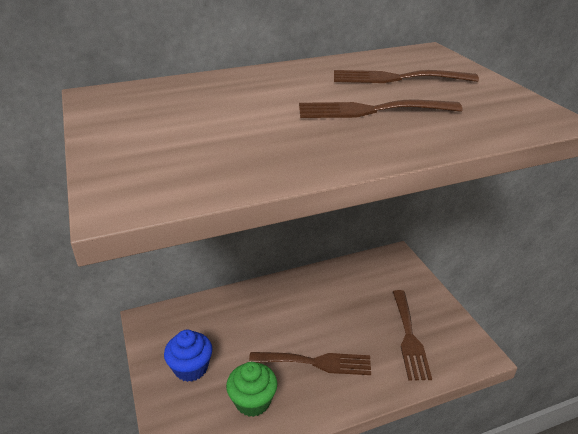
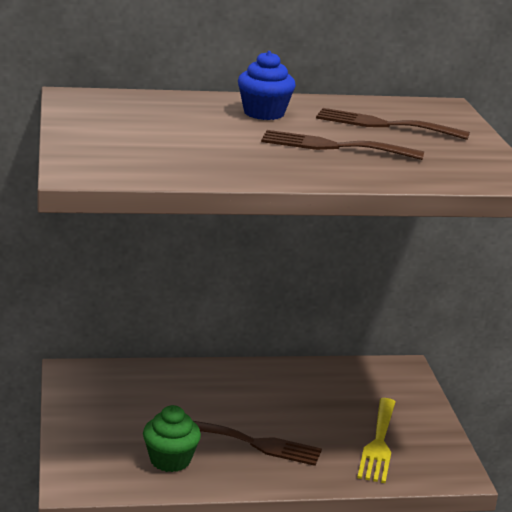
camera: 10 degrees right, 10 degrees down
blue cupcake [164,330,212,382] -> blue cupcake moved to [238,51,296,120]
brown fork [393,290,432,380] -> yellow fork [357,398,395,483]

